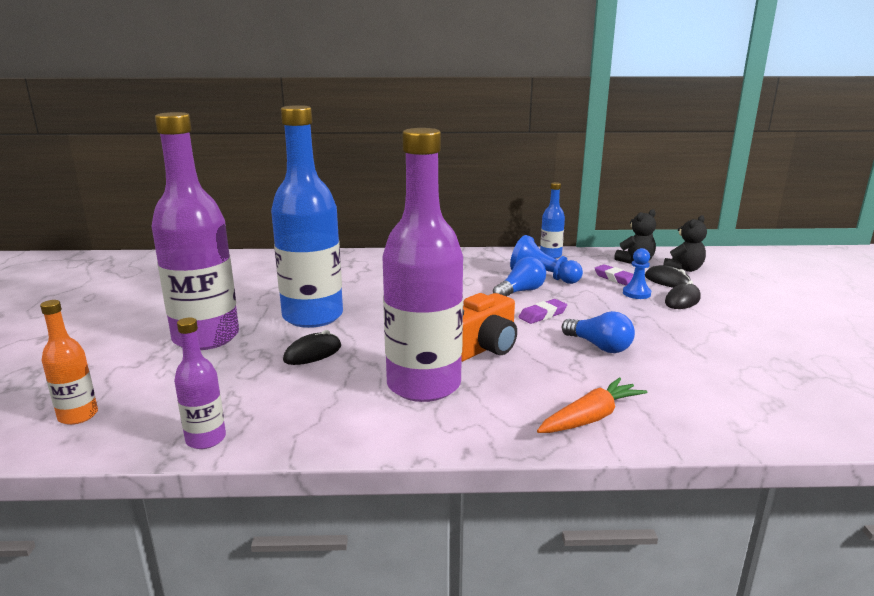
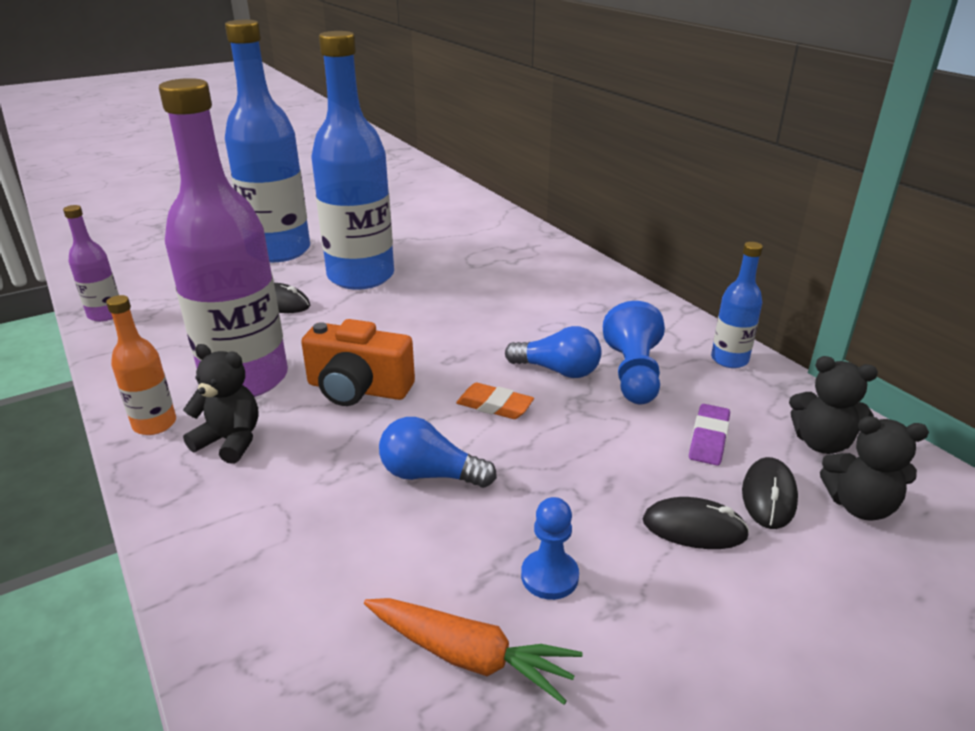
camera: 60 degrees right, 10 degrees up
orange bottle [40,300,98,425] -> orange bottle moved to [106,295,176,435]
purple bottle [151,112,239,350] -> blue bottle [225,20,310,262]
purple eraser [518,299,567,324] -> orange eraser [456,383,534,419]
orange carrot [537,378,647,433] -> orange carrot moved to [364,598,583,705]
blue light bulb [562,311,635,353] -> blue light bulb turned 90 degrees clockwise [379,417,497,488]
blue pawn [623,248,651,299] -> blue pawn moved to [521,497,579,600]
none -> black teddy bear [183,344,259,464]

